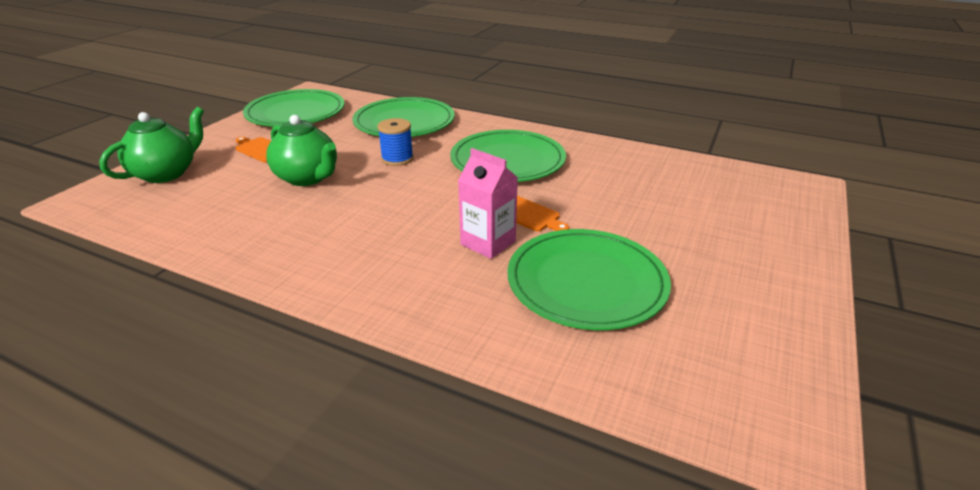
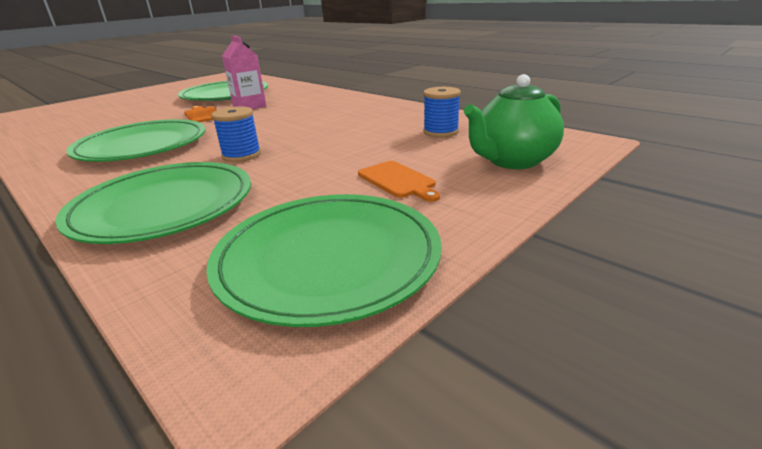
camera: 160 degrees left, 5 degrees down
green teapot [266,115,337,186] -> none
none -> blue spool [423,87,461,137]

